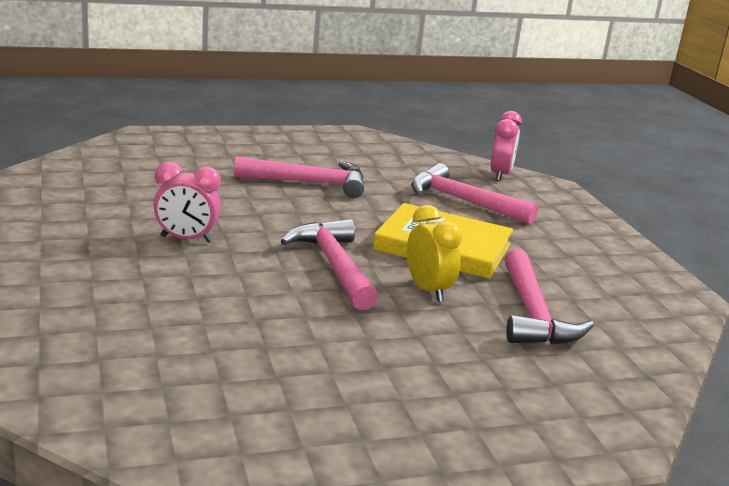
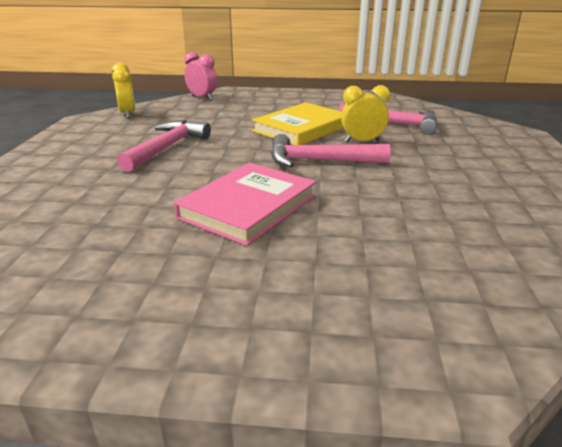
camera: 65 degrees left, 5 degrees up
pink clock [153,162,221,243] -> pink book [174,163,316,246]
pink hammer [411,163,538,224] -> none
none -> yellow clock [112,63,135,118]

